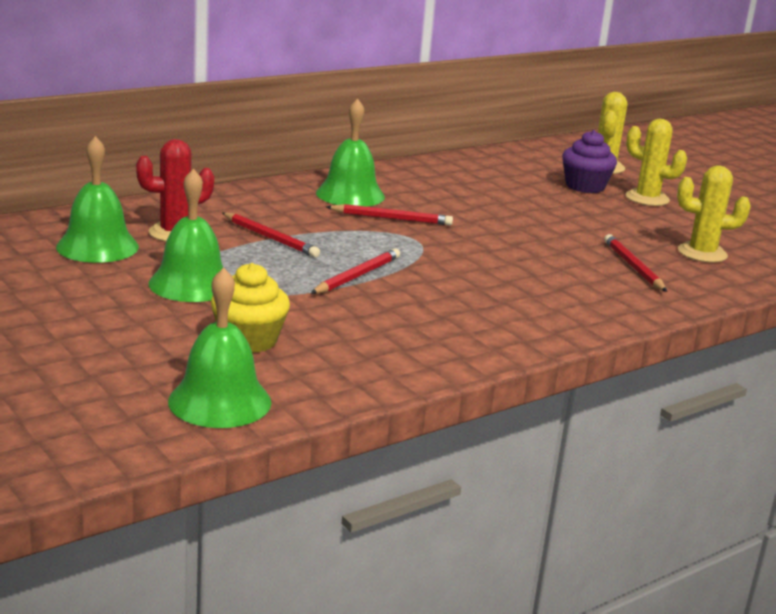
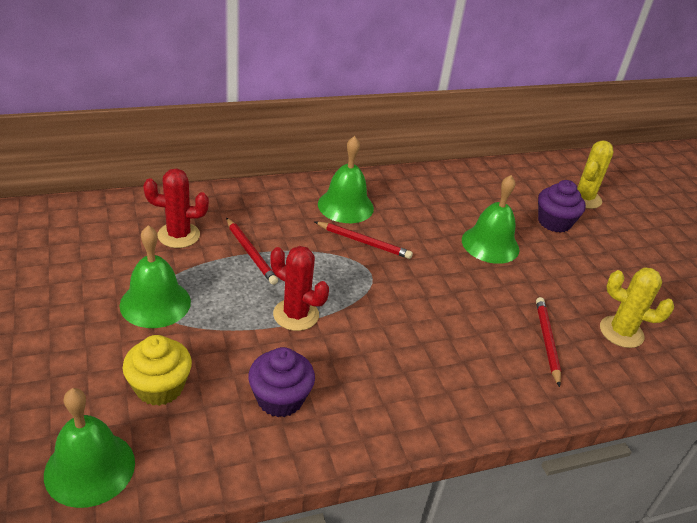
camera: 15 degrees right, 15 degrees up
green bell [56,136,139,263] -> green bell moved to [462,175,519,264]
red pencil [311,248,400,294] -> red cactus [270,246,329,331]
yellow cactus [625,119,687,206] -> none
none -> purple cupcake [248,347,315,417]

